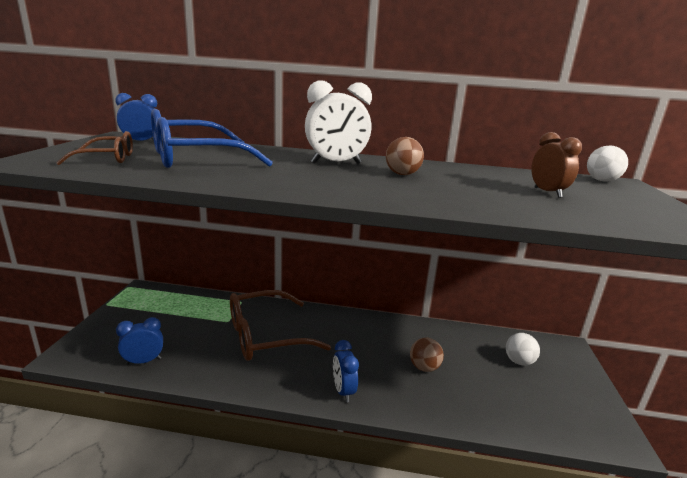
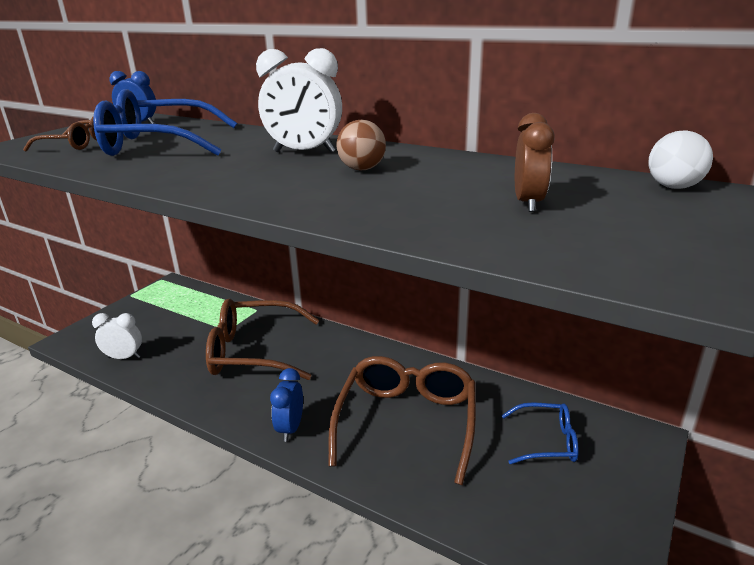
camera: 25 degrees right, 5 degrees up
blue clock [116,317,163,365] -> white clock [92,313,142,359]
brown ball [410,338,444,372] -> brown glasses [328,356,476,485]
white ball [506,333,540,365] -> blue glasses [501,402,579,464]

